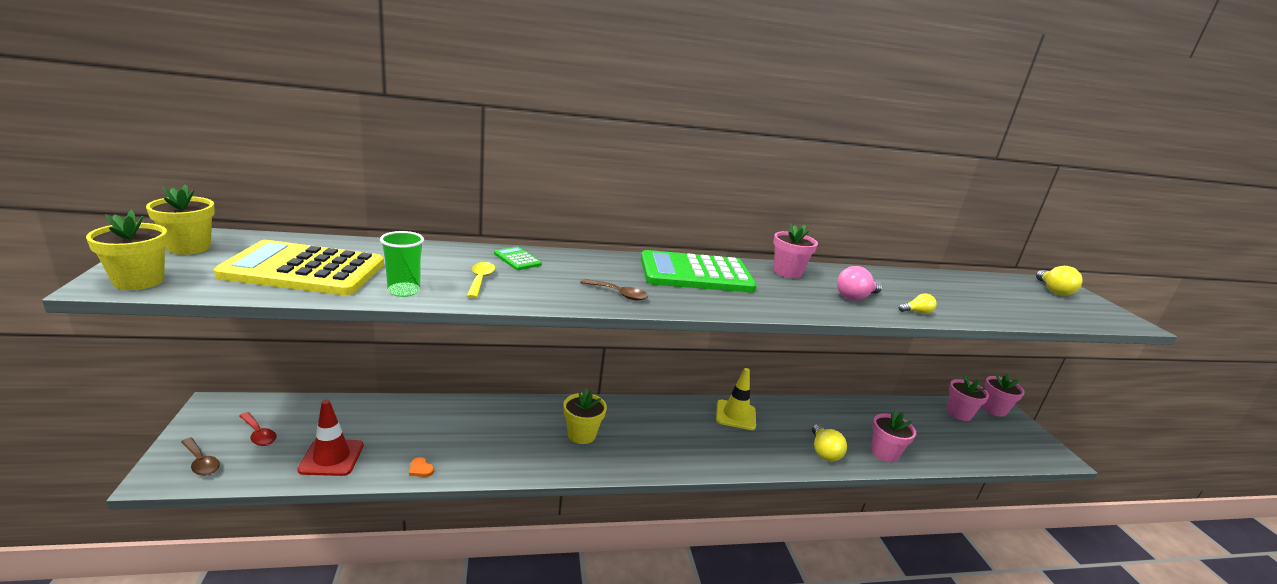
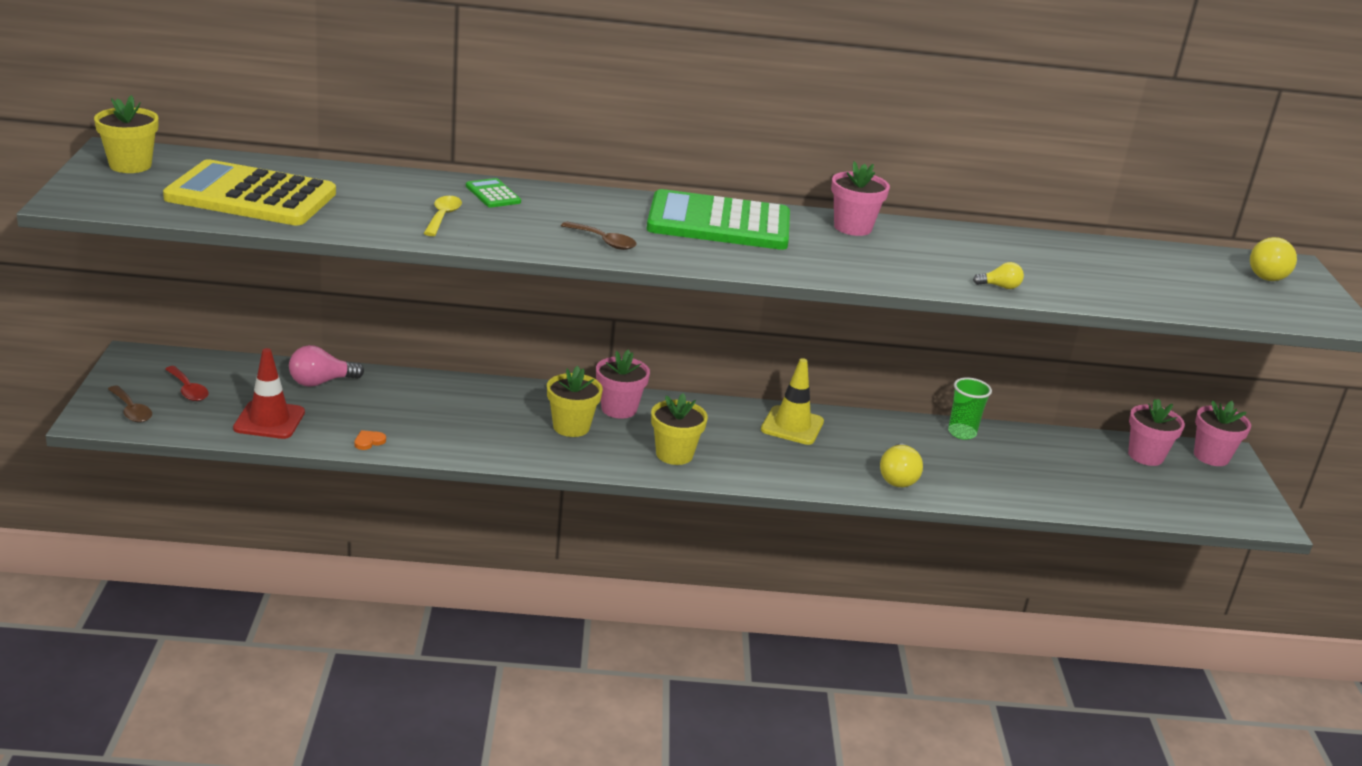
camera: 10 degrees right, 5 degrees up
yellow flower pot [86,210,168,290] -> yellow flower pot moved to [651,393,708,465]
green cup [380,231,424,297] -> green cup moved to [948,377,992,440]
orange heart [409,457,434,477] -> orange heart turned 90 degrees clockwise [355,430,386,450]
pink light bulb [837,266,882,301] -> pink light bulb moved to [289,345,364,387]
pink flower pot [871,410,916,462] -> pink flower pot moved to [596,349,650,419]

